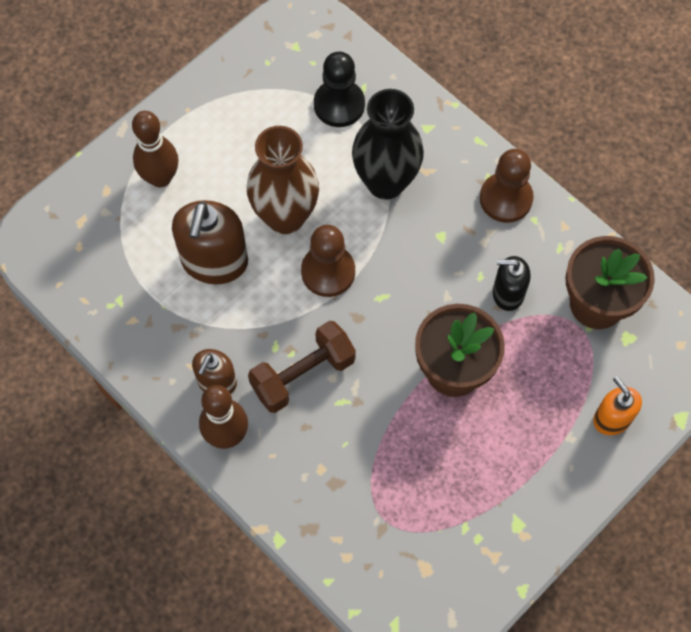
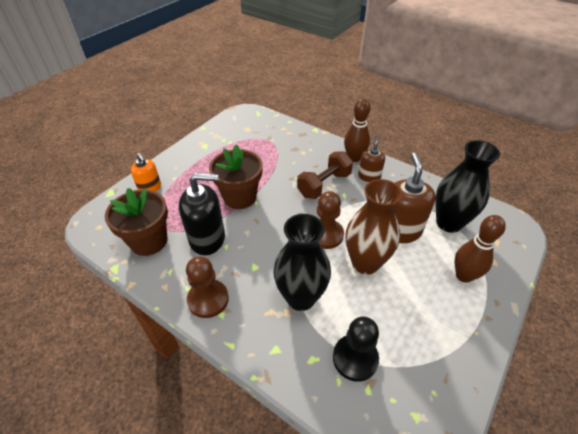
camera: 170 degrees right, 20 degrees down
black soap dispenser [493,256,531,311] -> black soap dispenser [179,173,225,255], size x1.71
none -> black vase [435,140,500,233]

